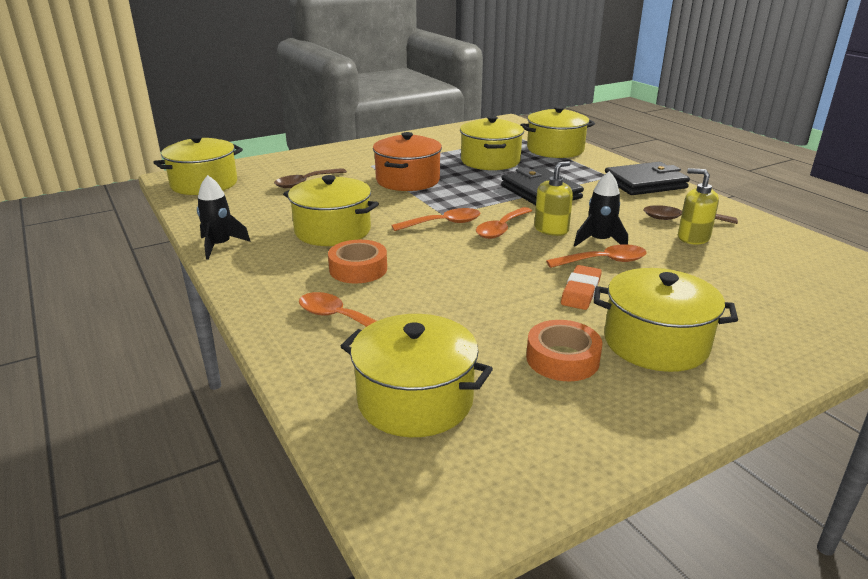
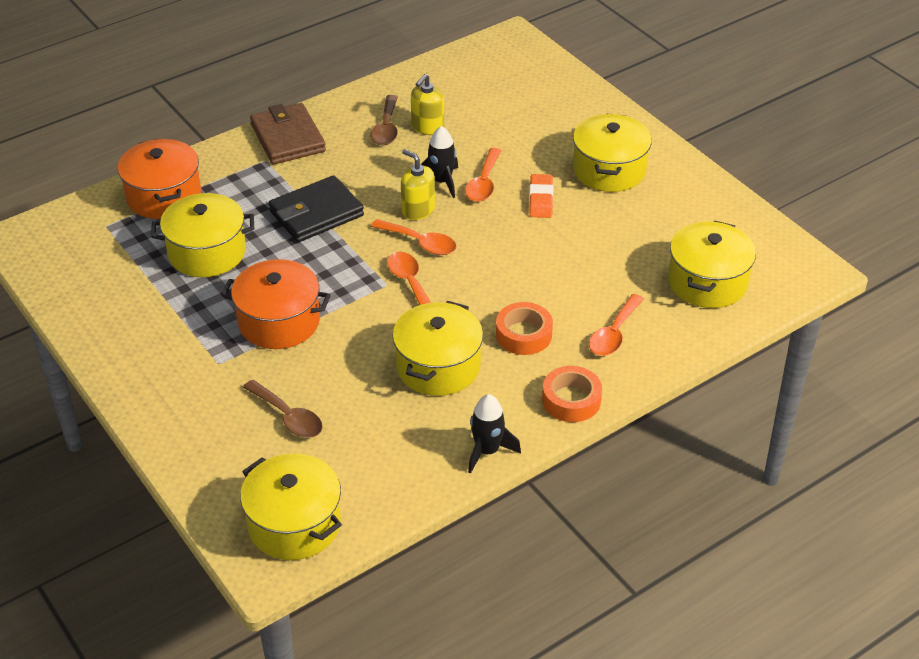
camera: 95 degrees left, 15 degrees up
yellow pot [520,106,595,158] -> orange pot [118,139,201,219]
orange tape [526,320,603,381] -> orange tape moved to [542,366,602,422]
orange spoon [546,244,647,268] -> orange spoon turned 150 degrees counterclockwise [465,148,502,202]
orange eraser [561,265,602,310] -> orange eraser turned 75 degrees clockwise [529,174,553,218]
black wallet [605,162,690,195] -> brown wallet [250,103,326,165]

